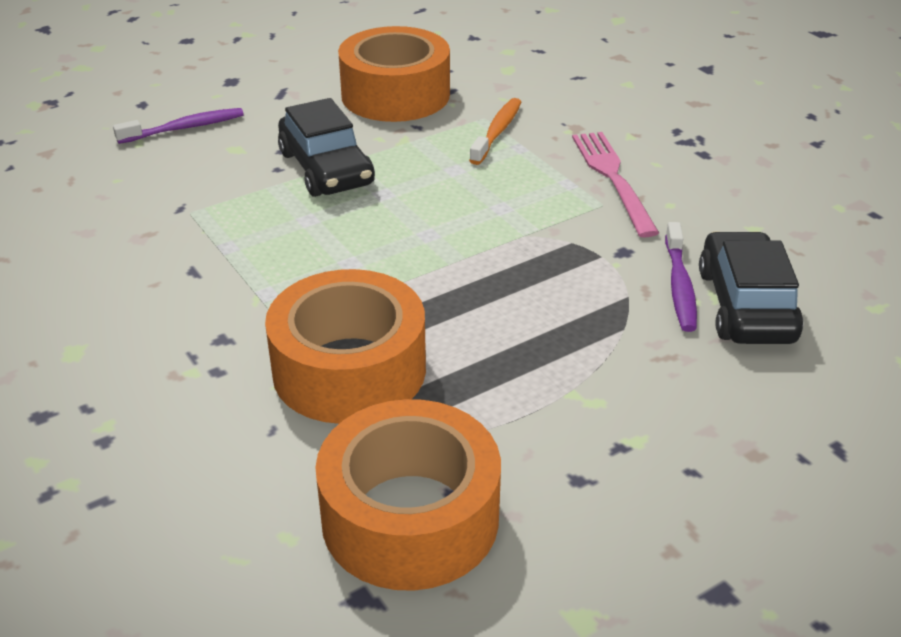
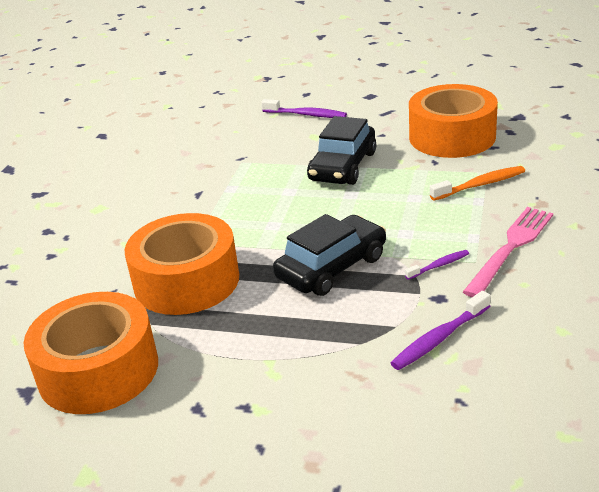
camera: 50 degrees right, 5 degrees down
black car [699,231,803,344] -> black car moved to [273,214,386,296]
none -> purple toothbrush [405,250,469,280]

